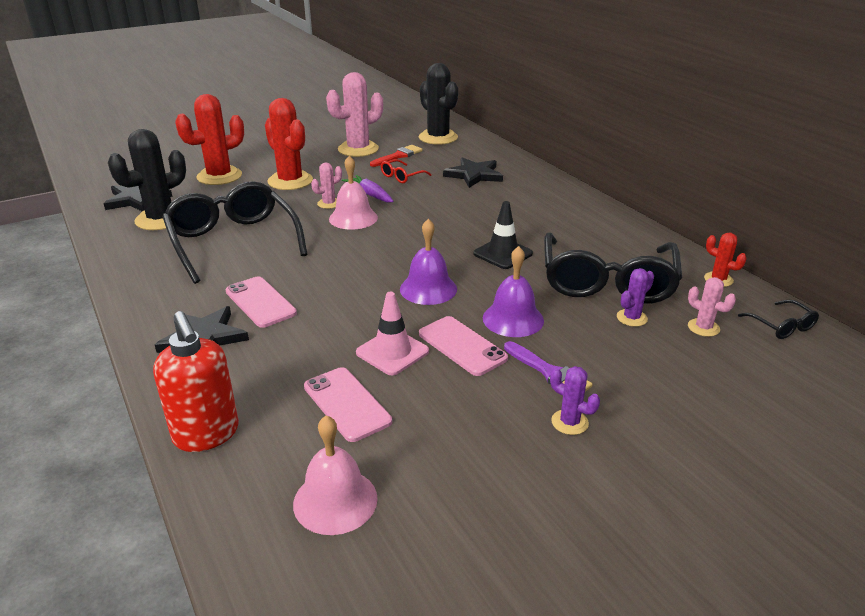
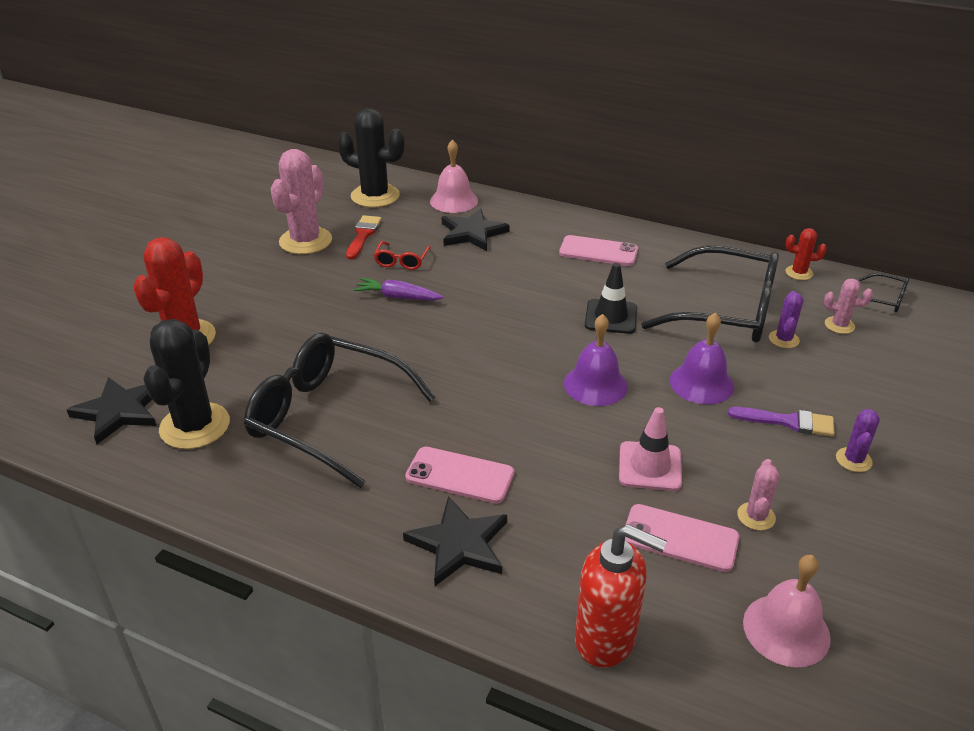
camera: 35 degrees left, 5 degrees up
red cactus [265,98,313,190] -> none
pink cactus [311,162,342,209] -> pink cactus moved to [737,459,779,531]
pink bell [329,156,378,230] -> pink bell moved to [430,140,478,213]
pink phone [419,316,508,376] -> pink phone moved to [559,235,638,266]
black glasses [544,232,682,304] -> black glasses turned 45 degrees counterclockwise [641,245,779,343]
purple cactus [550,366,600,435] -> purple cactus turned 75 degrees counterclockwise [836,409,880,472]

